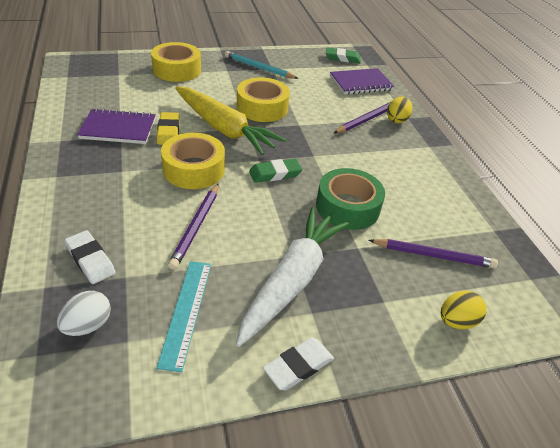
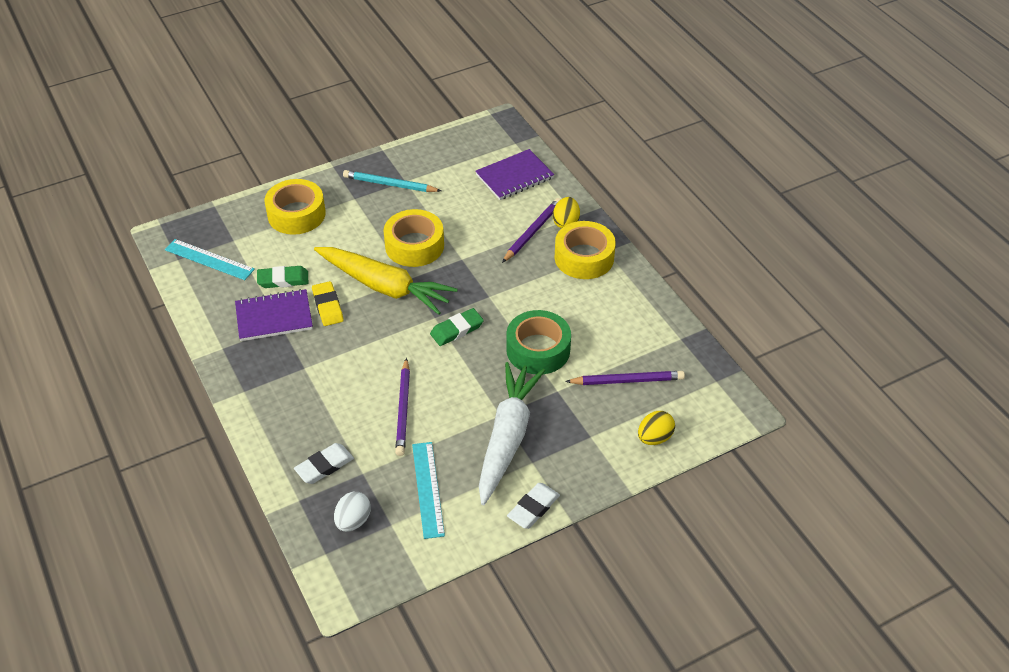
camera: 10 degrees left, 5 degrees up
white eraser [64,230,116,284] -> white eraser turned 75 degrees counterclockwise [294,443,354,484]
yellow tape [161,133,225,189] -> yellow tape moved to [555,221,616,279]
green eraser [326,47,361,63] -> green eraser moved to [257,266,308,288]
none -> turquoise ruler [165,239,255,280]

